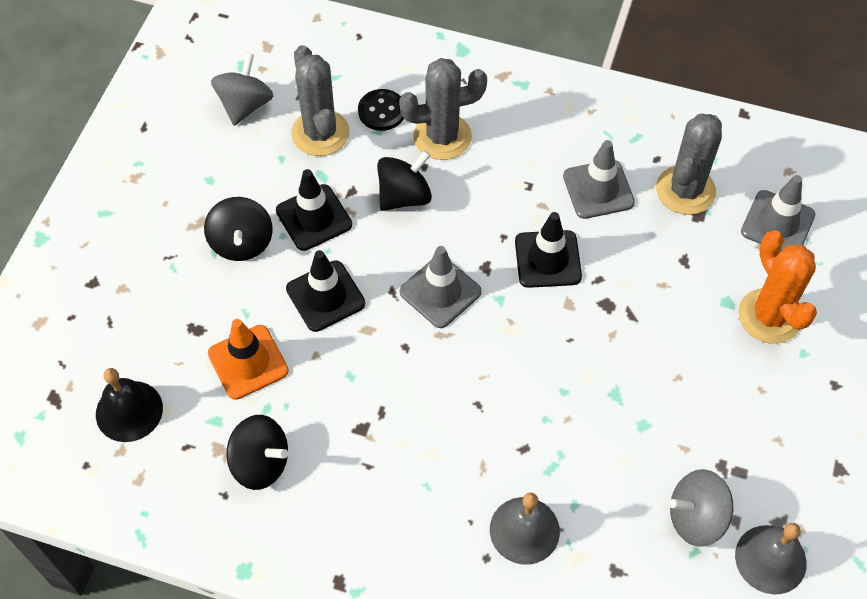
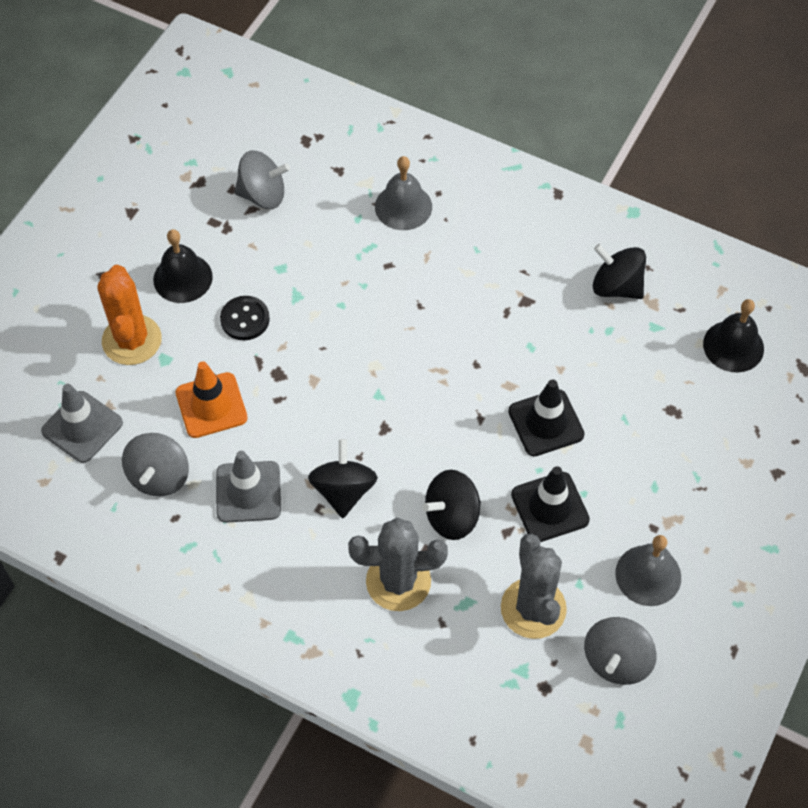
camera: 170 degrees left, 0 degrees up
black spinning top [204,197,273,261] -> black spinning top moved to [308,439,378,518]
orange traffic cone [208,319,289,400] -> orange traffic cone moved to [176,361,248,438]
black button [358,89,404,131] -> black button moved to [220,296,270,340]
grey traffic cone [400,246,482,328] -> none
black traffic cone [515,212,582,288] -> none
grey cactus [656,114,722,215] -> grey spinning top [122,433,189,496]
grey bell [735,523,807,594] -> grey bell moved to [615,535,681,606]
none -> black bell [153,229,213,303]

